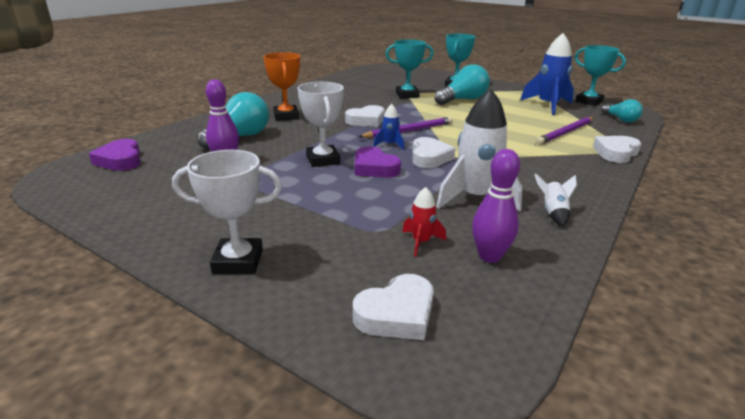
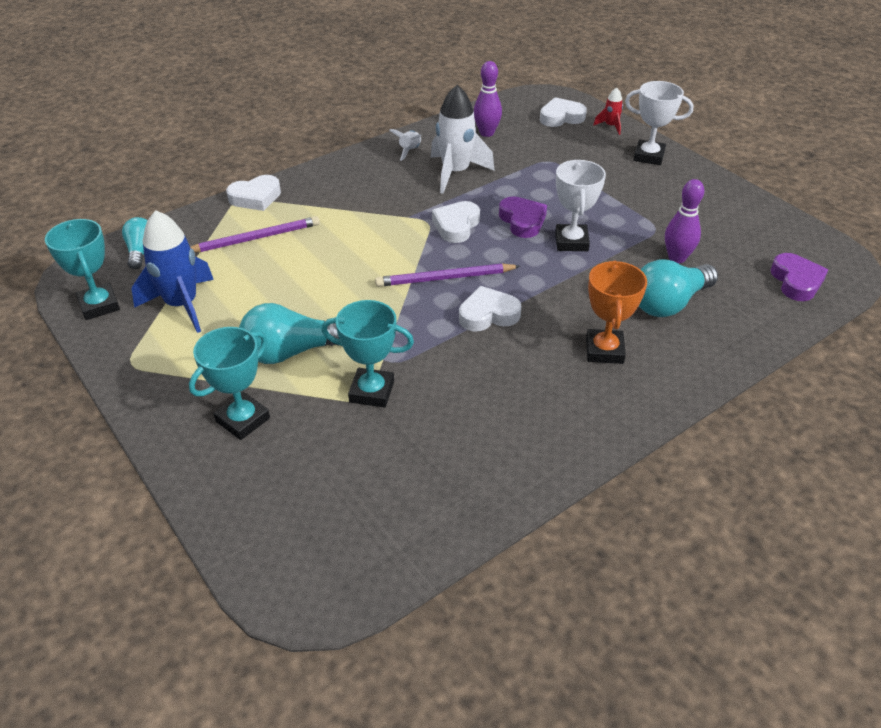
camera: 160 degrees left, 15 degrees up
blue rocket [373,104,404,150] -> none
red rocket [402,187,446,257] -> red rocket moved to [593,88,623,135]

